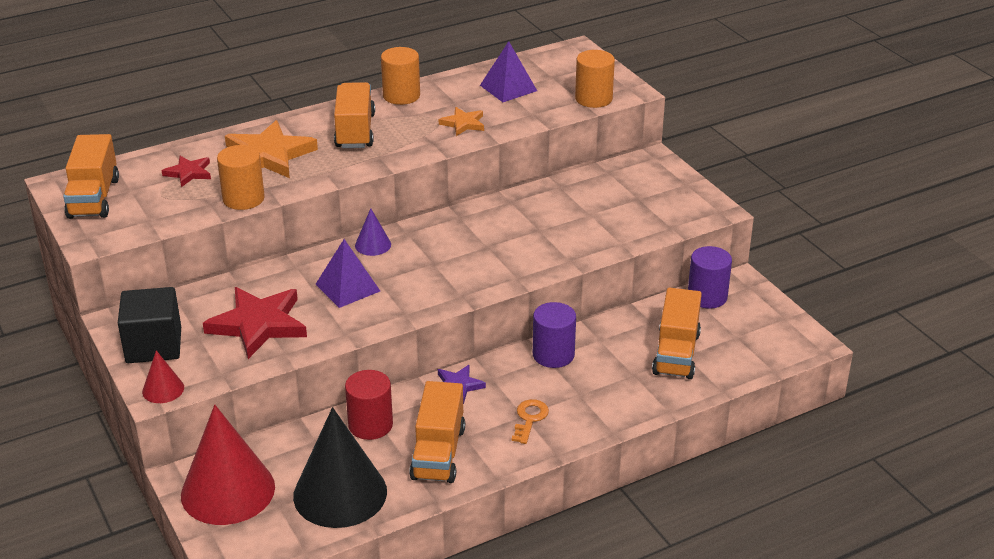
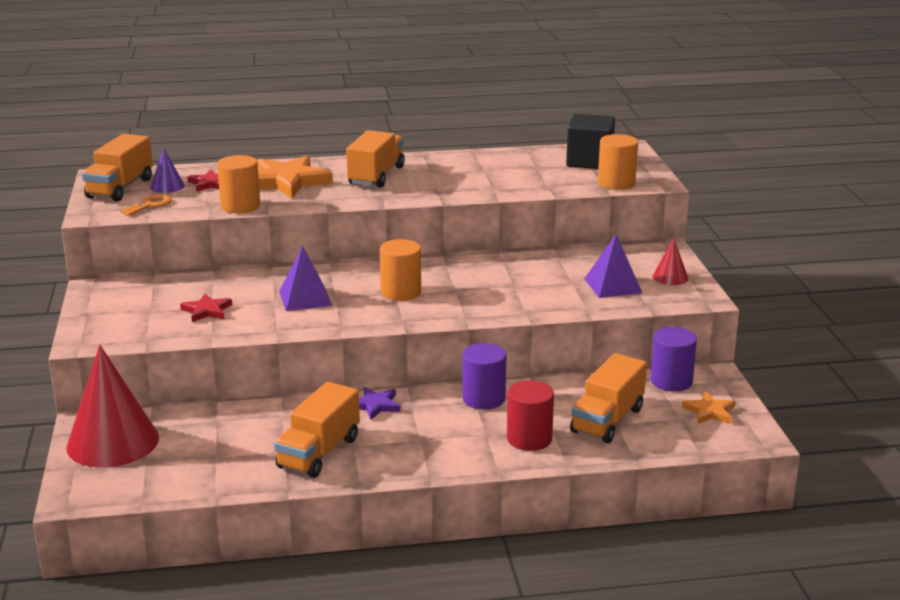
camera: 20 degrees right, 10 degrees down
black cube [118,287,181,363] -> black cube moved to [566,114,615,169]
red cone [142,350,184,403] -> red cone moved to [653,238,688,285]
red star [203,287,307,359] -> red star [180,294,232,322], size x0.52
black cone [293,407,387,528] -> none
red cylinder [345,370,393,440] -> red cylinder moved to [507,380,554,451]
purple cone [355,208,391,256] -> purple cone moved to [151,148,185,193]
orange cylinder [381,47,420,105] -> orange cylinder moved to [380,239,421,301]
orange star [439,107,484,136] -> orange star moved to [682,391,735,424]
purple pyramid [480,41,537,102] -> purple pyramid moved to [584,234,642,298]
orange key [511,399,549,444] -> orange key moved to [120,194,172,216]

